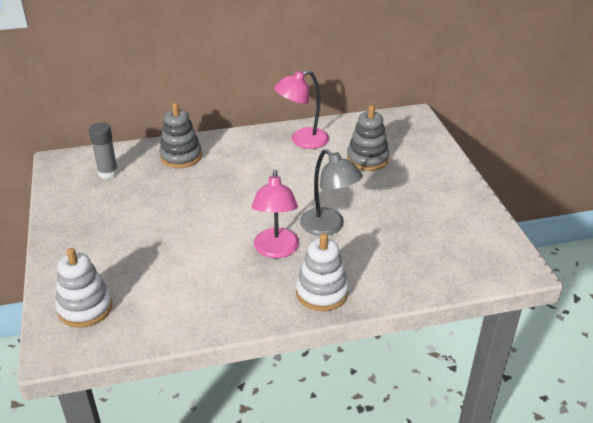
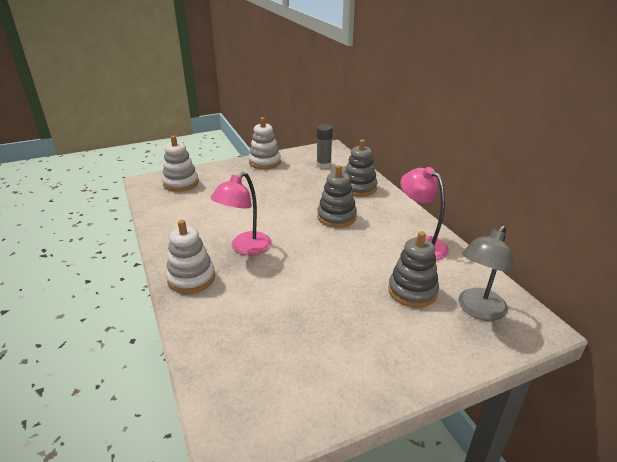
camera: 80 degrees right, 5 degrees down
pink lamp [252,170,299,258] -> pink lamp turned 45 degrees counterclockwise [211,172,271,255]
grey lamp [300,149,363,236] -> grey lamp moved to [458,225,513,321]
none -> white stacking toy [249,117,281,169]
none -> grey stacking toy [317,165,357,228]

